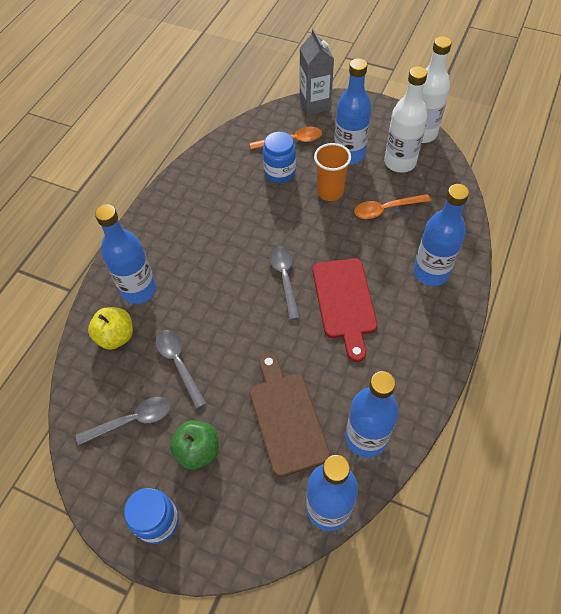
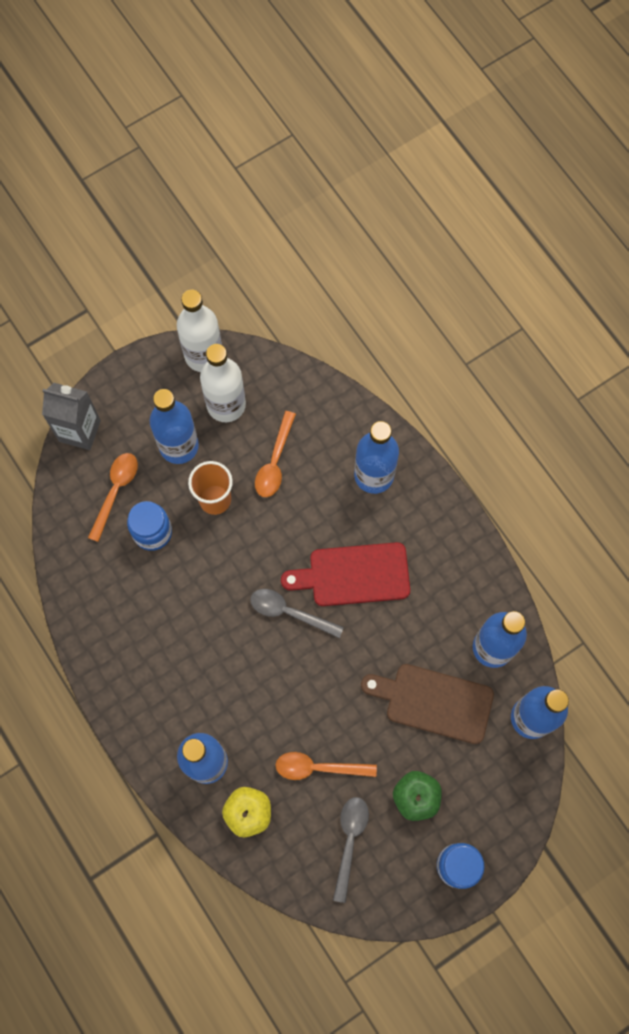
camera: 60 degrees left, 15 degrees up
grey spoon [156,330,207,409] -> orange spoon [275,752,377,780]
red cutting board [313,258,378,362] -> red cutting board turned 150 degrees clockwise [281,542,410,606]

